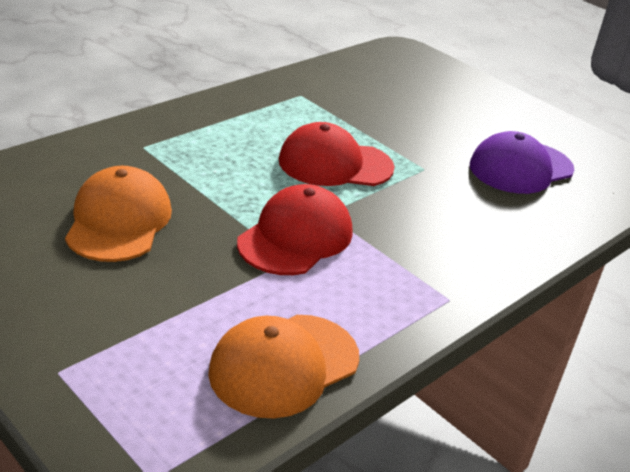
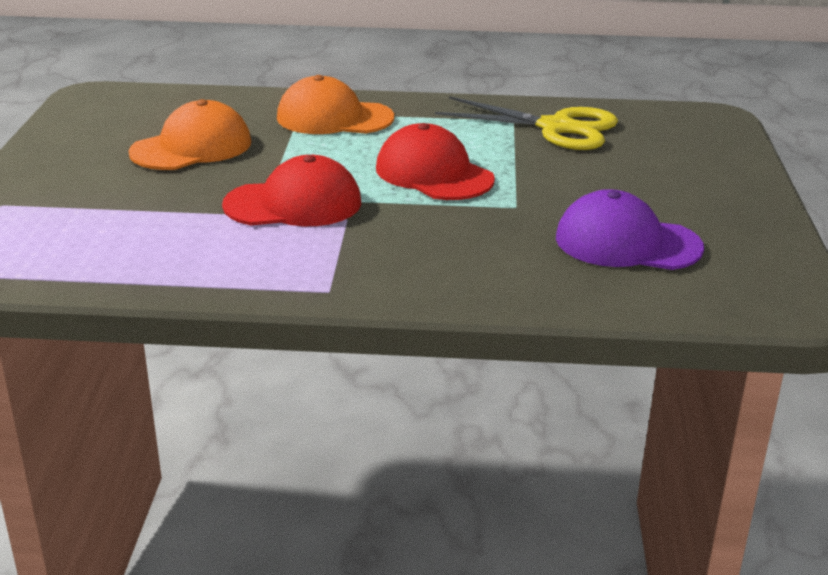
camera: 50 degrees right, 5 degrees down
orange cap [208,315,359,419] -> orange cap moved to [277,75,394,134]
none -> yellow scissors [435,96,618,150]

